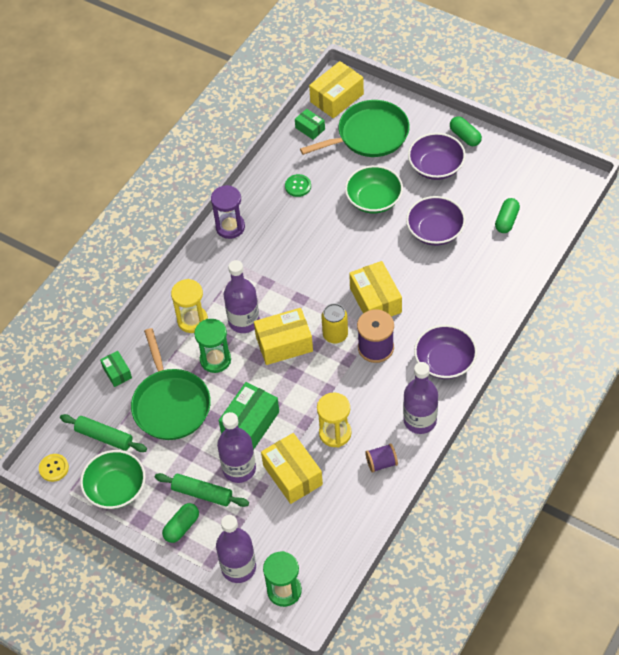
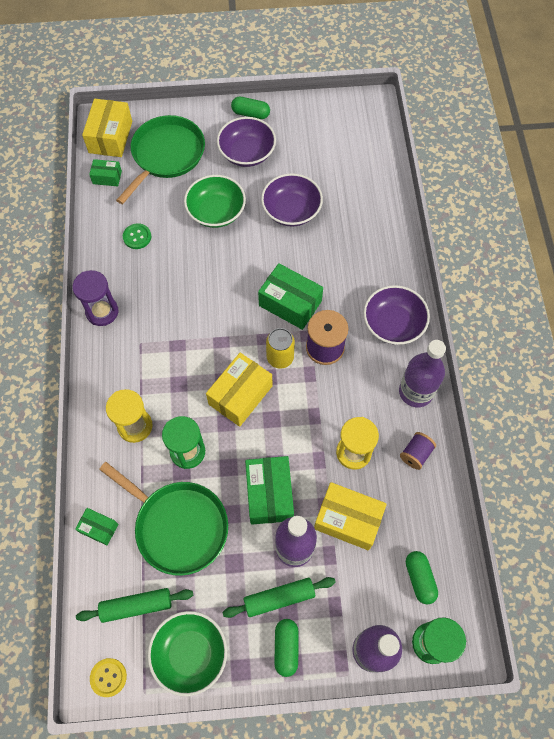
camera: 40 degrees left, 10 degrees up
purple bottle [224,260,260,333] -> none
yellow box [349,261,402,317] -> green box [258,263,323,330]
green capsule [495,198,520,233] -> green capsule moved to [406,551,438,604]

